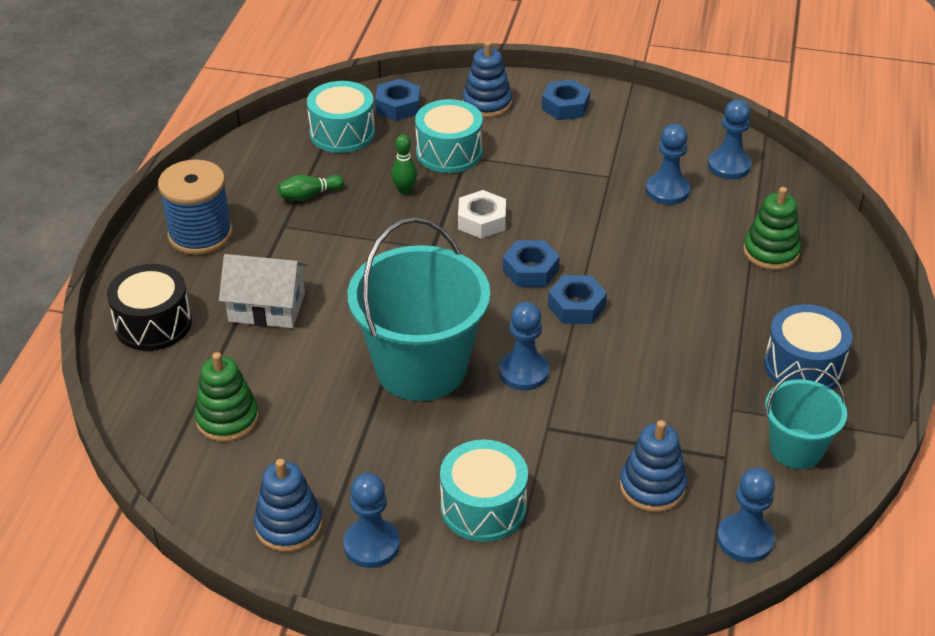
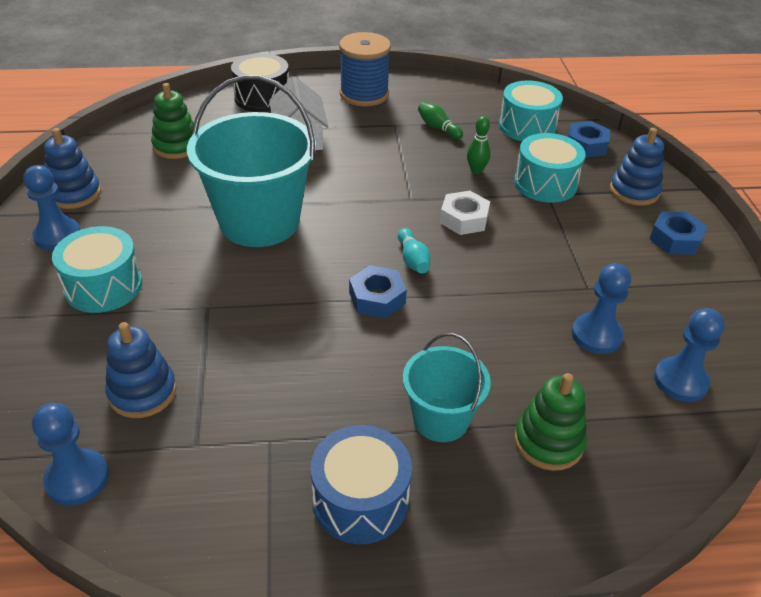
camera: 70 degrees right, 0 degrees up
blue pawn [499,302,549,390] -> none
blue nut [503,240,560,287] -> turquoise bowling pin [398,228,430,273]
turquoise bucket [765,368,847,469] -> turquoise bucket moved to [403,333,491,442]

